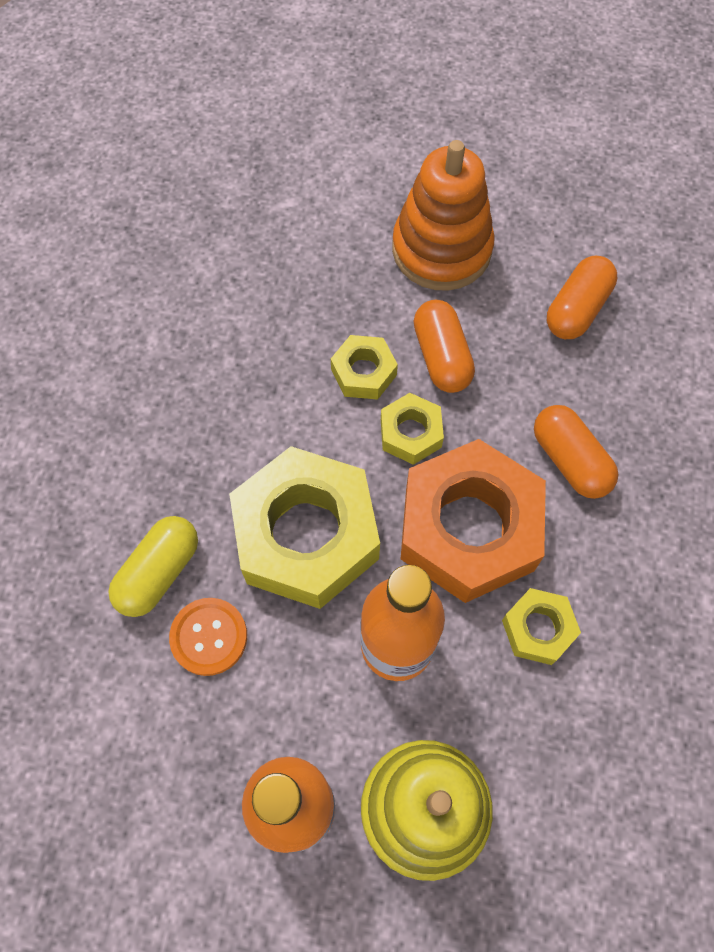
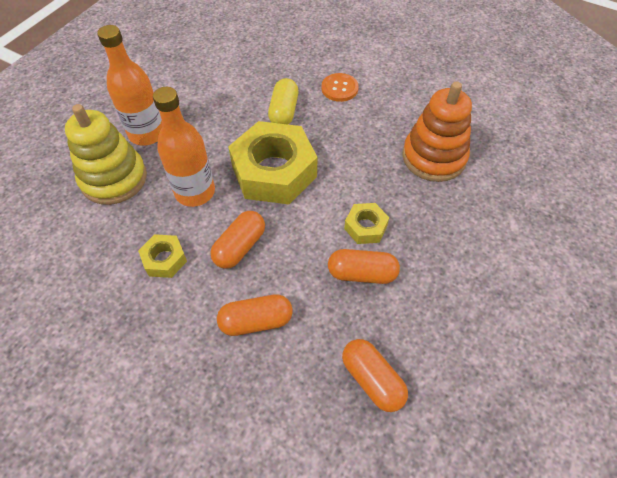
camera: 110 degrees right, 10 degrees down
yellow capsule [108,516,198,617] -> yellow capsule turned 45 degrees clockwise [268,78,299,124]
orange button [169,598,247,676] -> orange button moved to [322,73,359,102]
yellow nut [381,393,444,465] -> none
orange stacking toy [392,140,495,291] -> orange stacking toy moved to [402,82,472,182]
orange nut [401,439,546,603] -> orange capsule [210,211,265,269]

